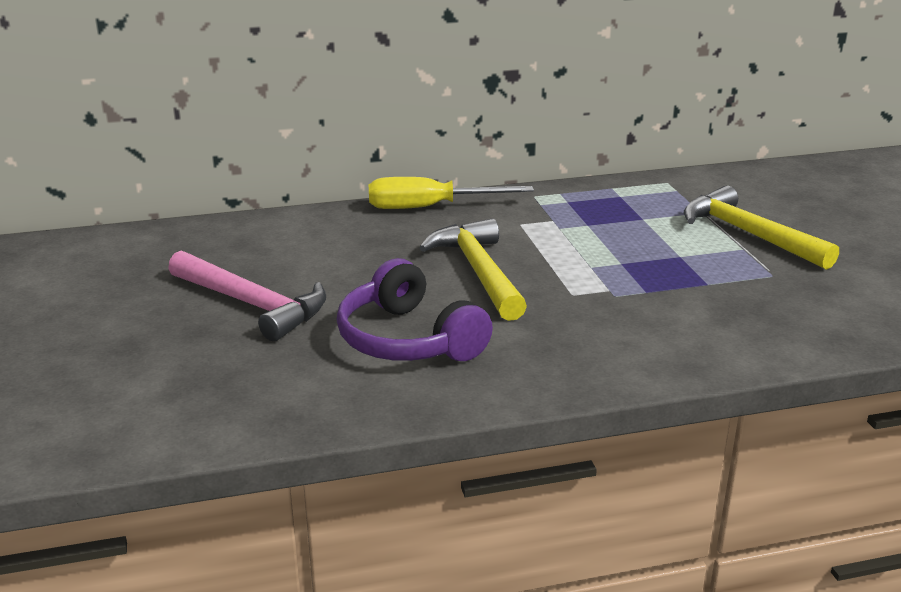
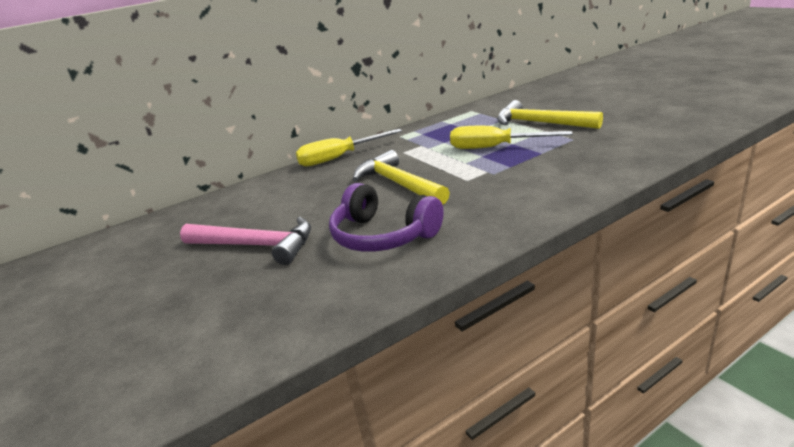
camera: 15 degrees left, 0 degrees up
none -> yellow screwdriver [450,126,573,149]

